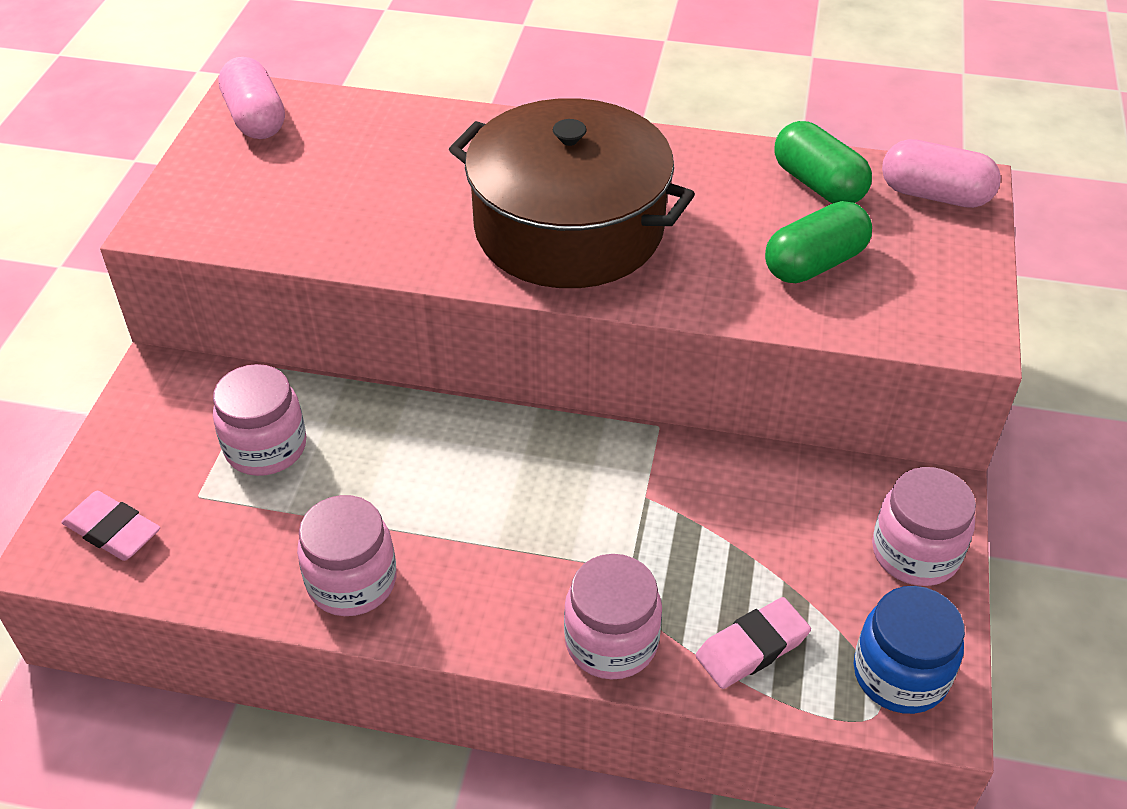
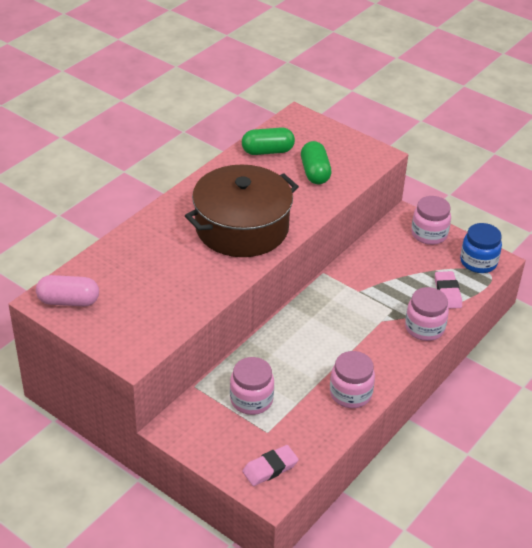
camera: 65 degrees left, 5 degrees down
pink capsule [882,139,1001,208] -> none

